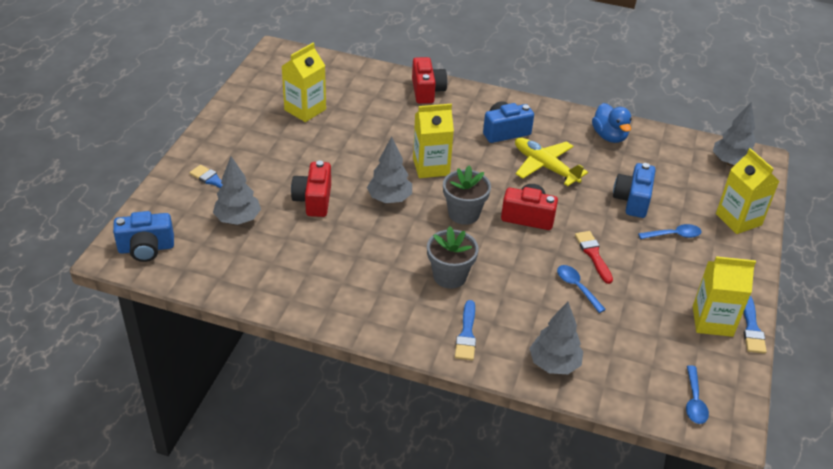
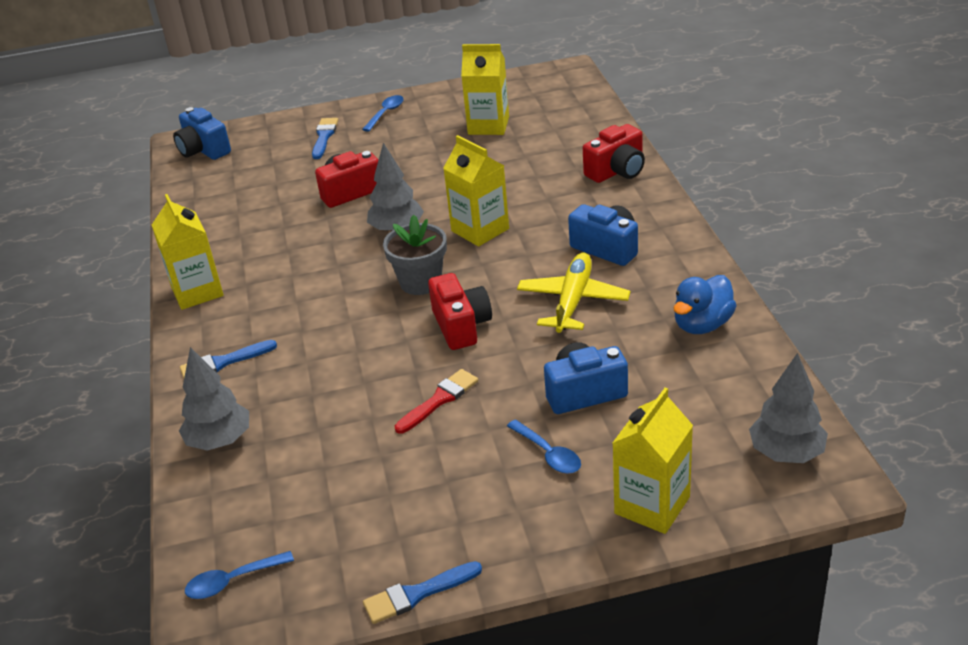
camera: 65 degrees right, 5 degrees down
grey tree [213,156,261,225] -> none
grey flower pot [427,226,479,289] -> none
blue spoon [557,265,606,313] -> blue spoon moved to [362,95,404,132]
yellow carton [693,256,756,337] -> yellow carton moved to [152,194,224,310]

